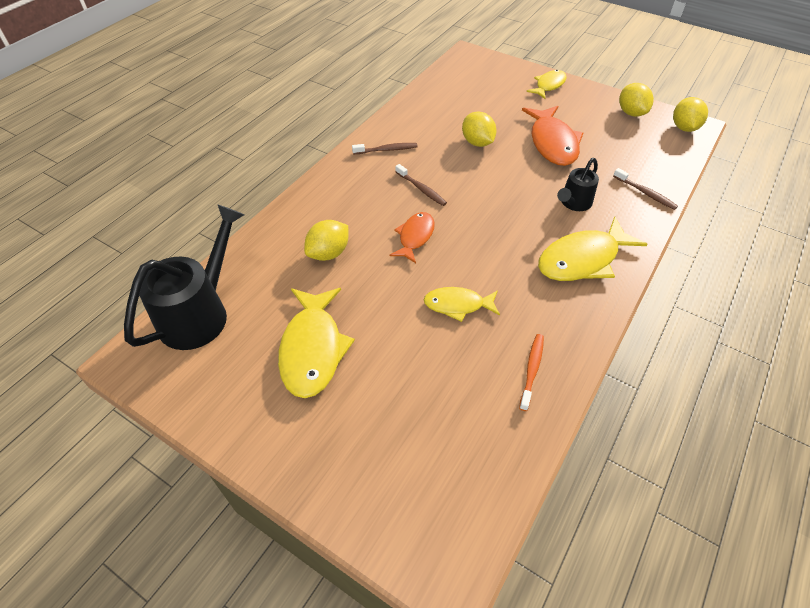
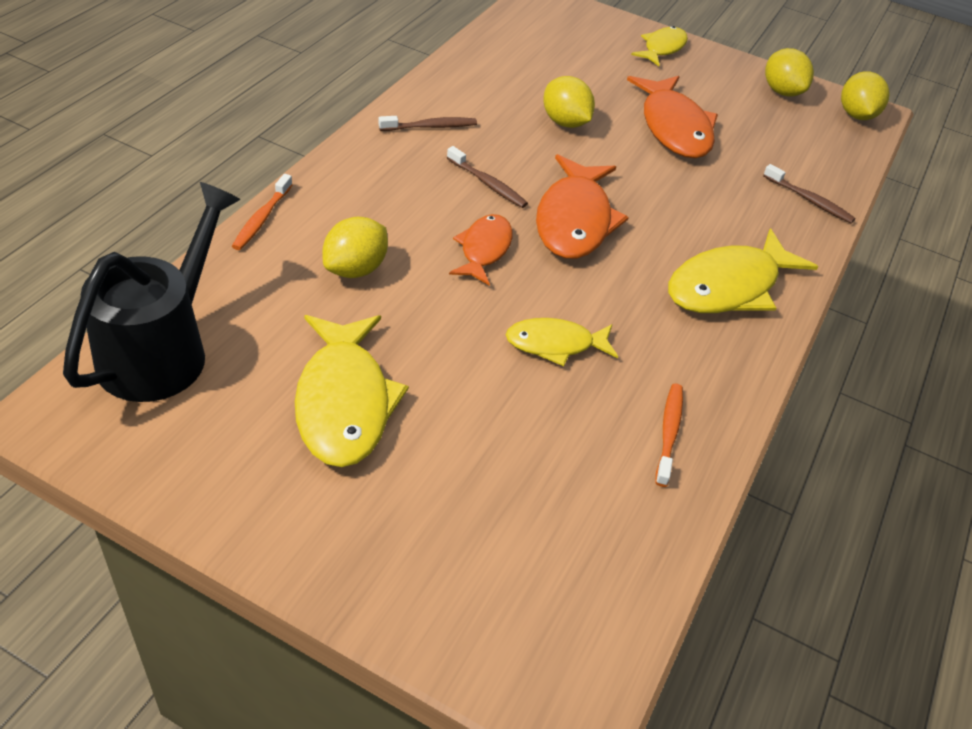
camera: 10 degrees left, 5 degrees down
black watering can [557,158,599,211] -> none
none -> orange toothbrush [232,174,292,250]
none -> orange fish [536,154,629,259]

